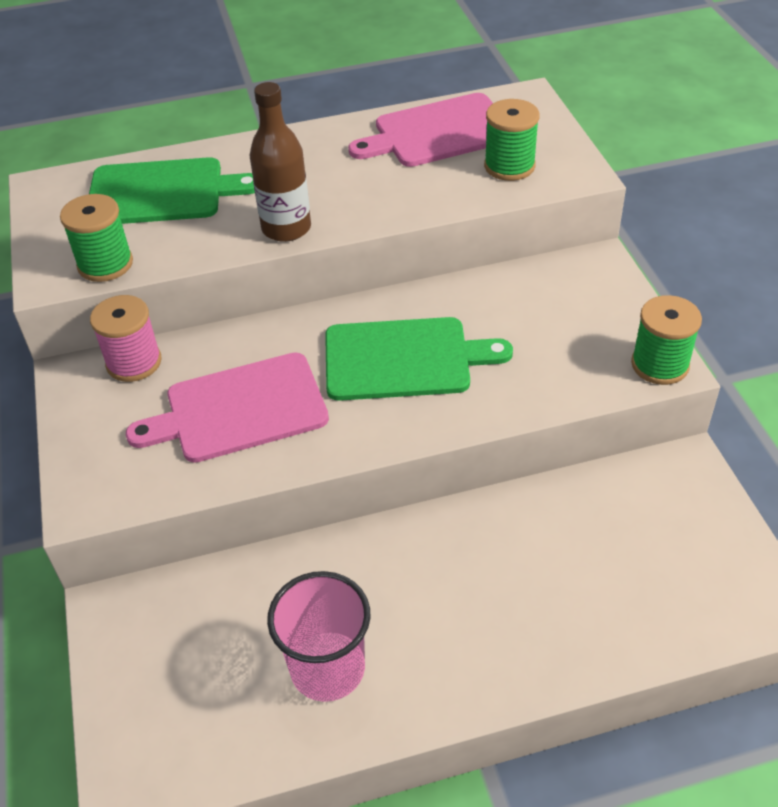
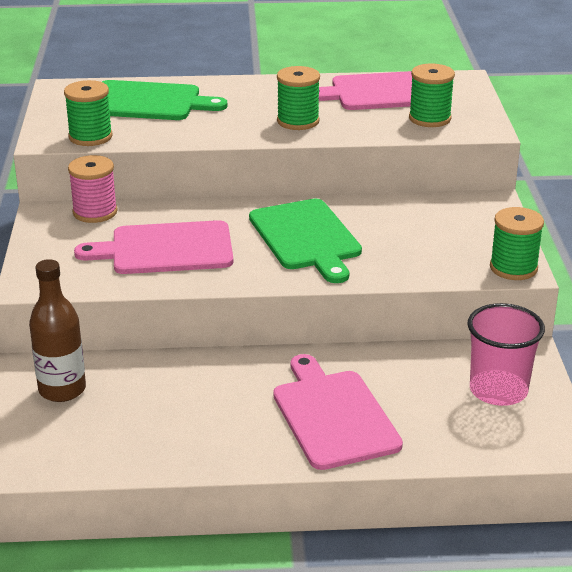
camera: 10 degrees right, 15 degrees down
brown bottle [250,82,311,242] -> brown bottle moved to [29,259,86,402]
pink cup [267,571,371,702] -> pink cup moved to [468,303,545,406]
green cutting board [325,317,513,401] -> green cutting board turned 60 degrees clockwise [249,199,362,283]
none -> pink cutting board [273,354,403,470]
none -> green spool [277,66,320,130]

